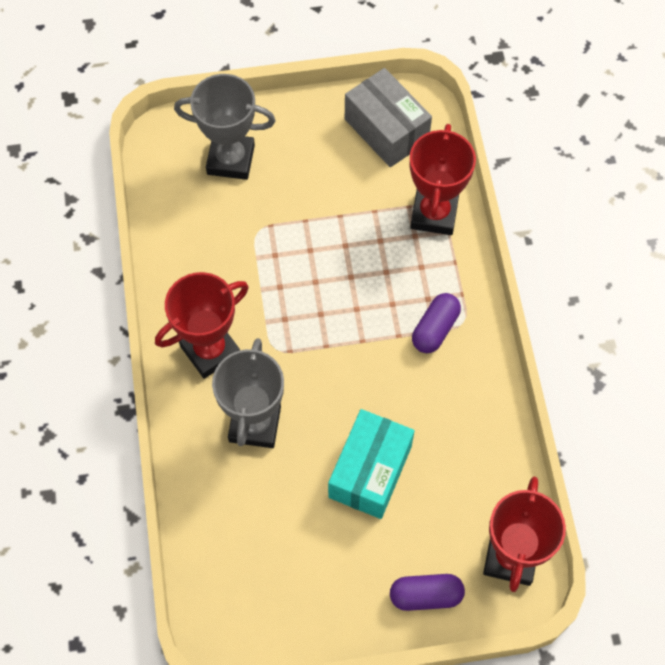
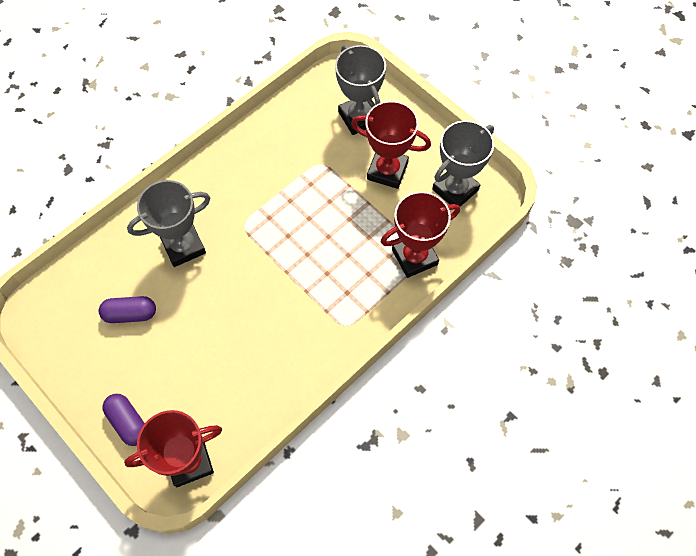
camera: 55 degrees right, 0 degrees up
red trophy [155,272,249,379] -> red trophy moved to [351,101,431,189]
turquoise box [328,409,415,519] -> none
grey box [345,68,432,167] -> grey trophy [432,120,494,207]
purple capsule [412,293,461,353] -> purple capsule moved to [99,296,156,323]

